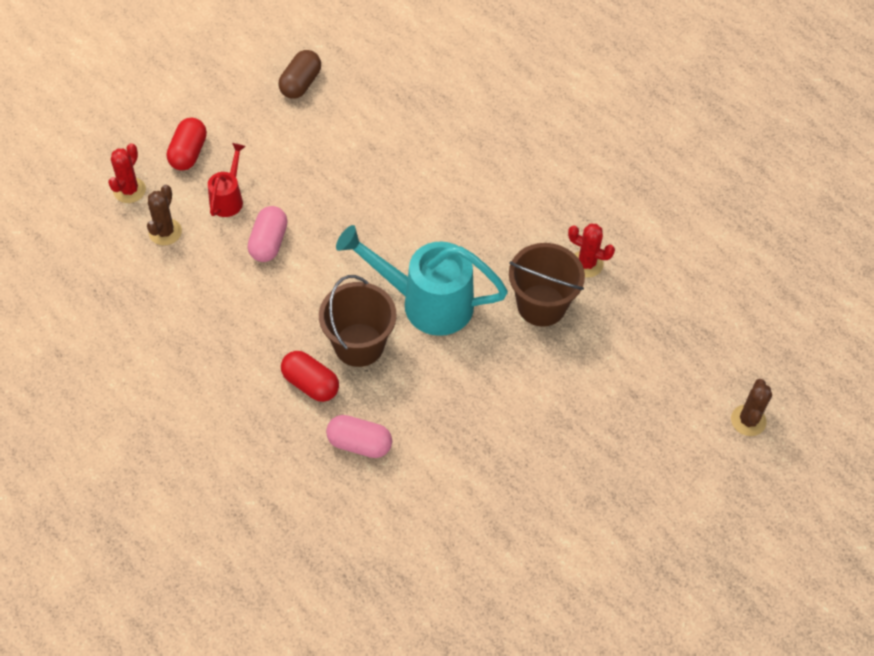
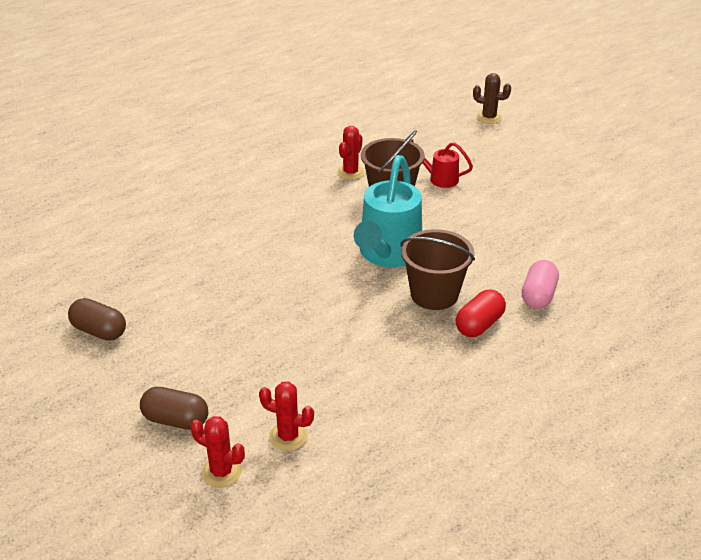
camera: 85 degrees left, 20 degrees down
brown cactus [147,184,182,245] -> red cactus [259,382,314,451]
red capsule [167,118,207,171] -> brown capsule [140,387,208,430]
red watering can [208,143,245,217] -> red watering can moved to [411,139,473,188]
pink capsule [248,206,288,262] -> none

